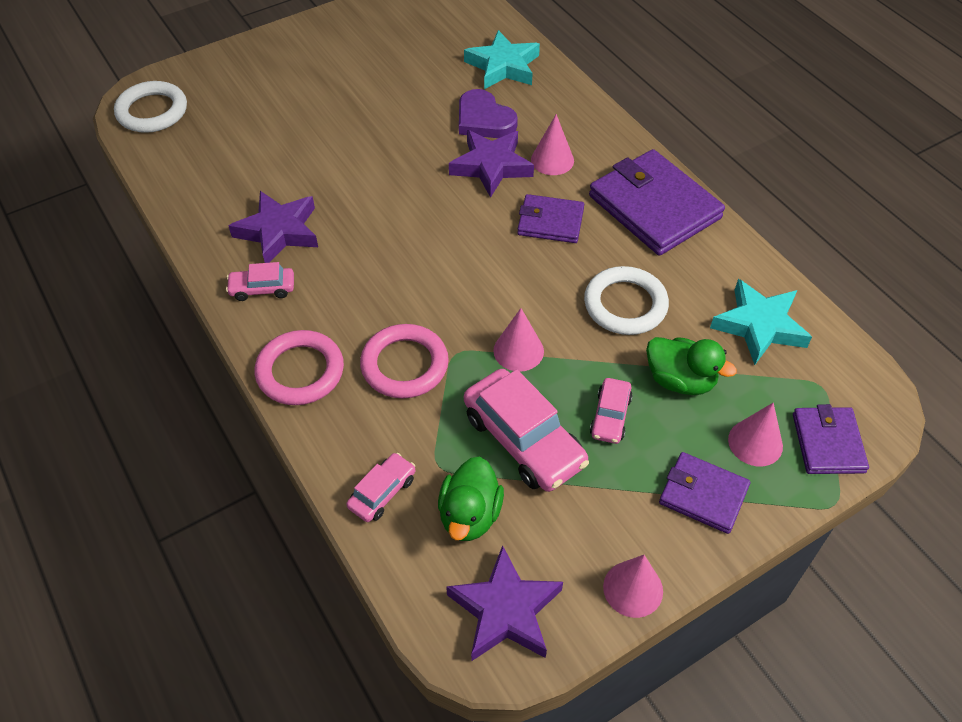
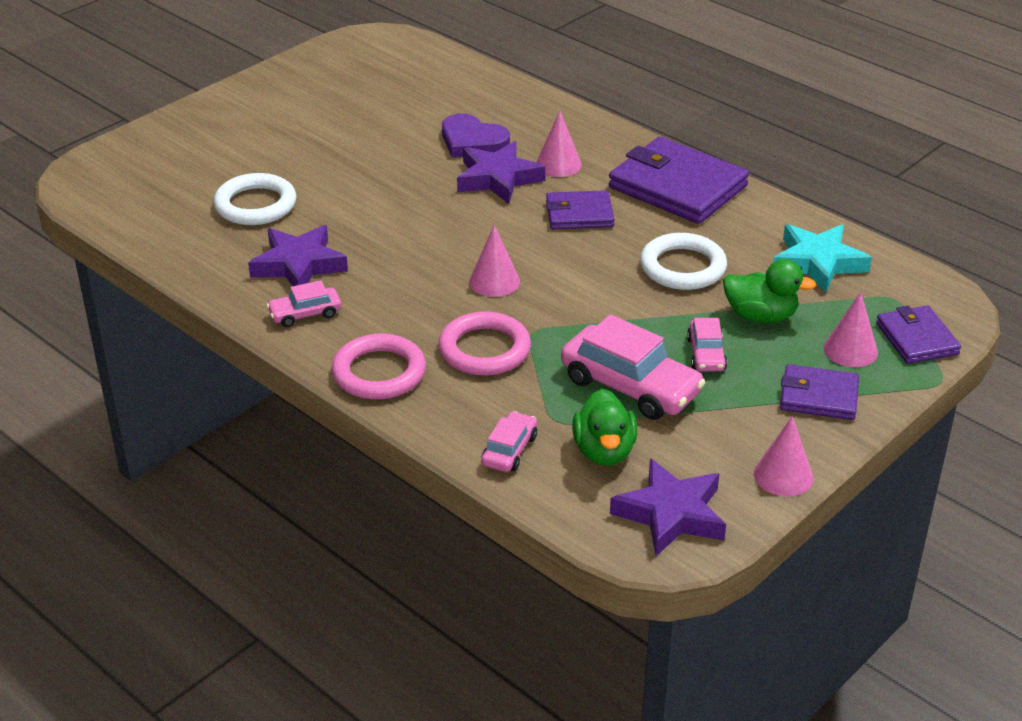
camera: 15 degrees left, 15 degrees down
white ring [114,81,187,133] -> white ring moved to [214,173,296,225]
turquoise star [464,30,540,89] -> none
pink cone [493,308,544,372] -> pink cone moved to [469,225,520,297]

